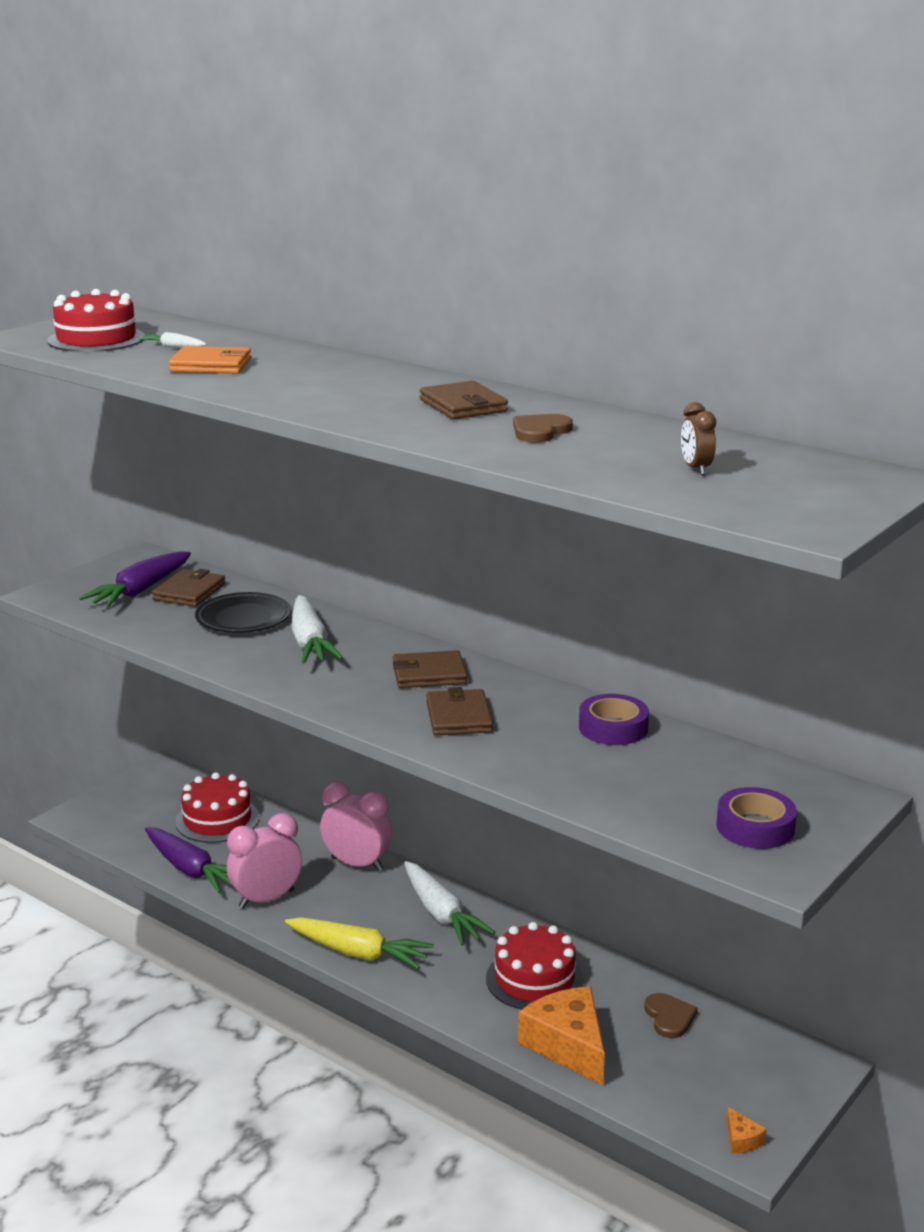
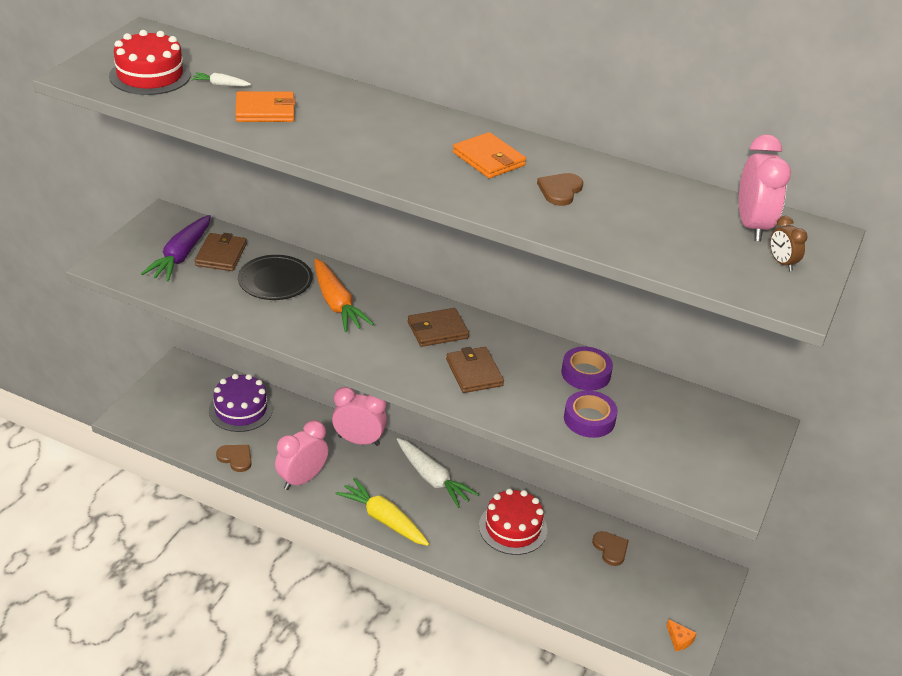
camera: 15 degrees left, 15 degrees up
purple carrot [145,827,232,893] -> brown heart [216,445,252,472]
red cake [175,772,259,843] -> purple cake [209,374,273,432]
yellow carrot [285,917,434,970] -> yellow carrot turned 150 degrees counterclockwise [335,478,429,546]
white carrot [291,595,343,664] -> orange carrot [315,259,374,332]
brown wallet [420,381,508,419] -> orange wallet [453,132,526,178]
orange cheese [518,986,605,1086] -> none
brown clock [681,402,716,475] -> brown clock moved to [770,216,807,271]
purple tape [716,787,797,849] -> purple tape moved to [564,390,618,438]
none -> pink clock [739,134,791,242]

